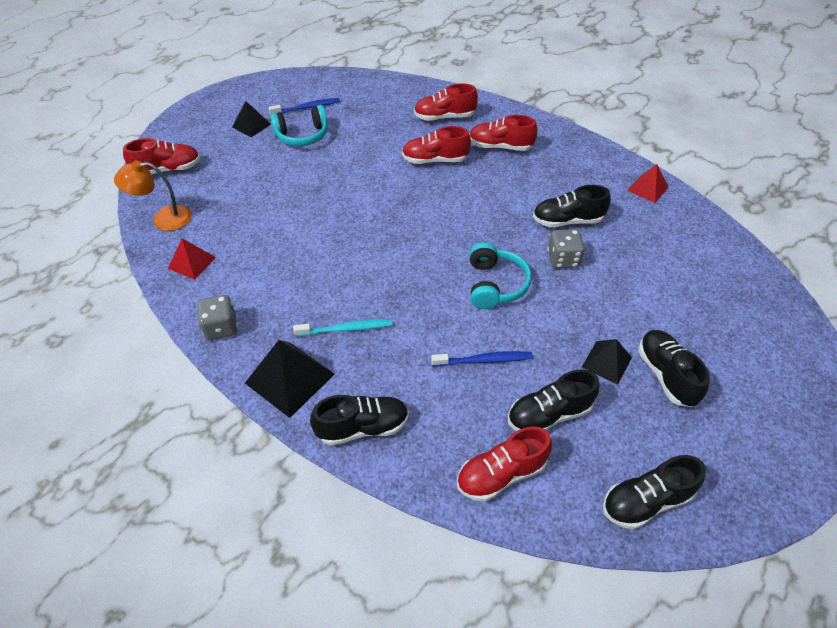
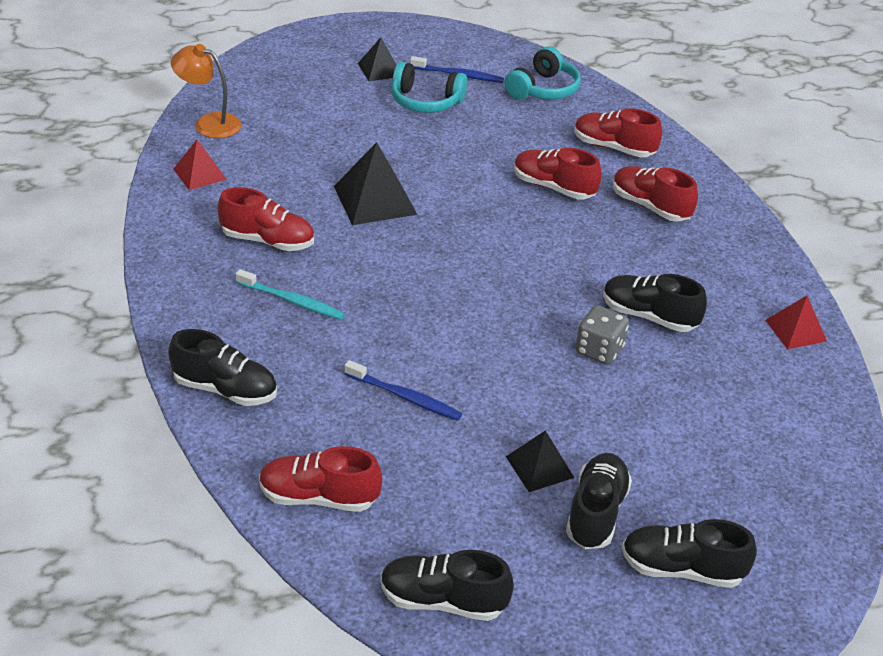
camera: 30 degrees right, 10 degrees down
red shoe [123,138,200,174] -> red shoe moved to [217,187,314,251]
grey dice [197,295,238,340] -> none
black pyramid [245,340,335,418] -> black pyramid moved to [334,142,417,225]
turquoise headphones [470,242,532,309] -> turquoise headphones moved to [504,47,581,100]
black shoe [508,369,600,431] -> black shoe moved to [622,519,757,588]

